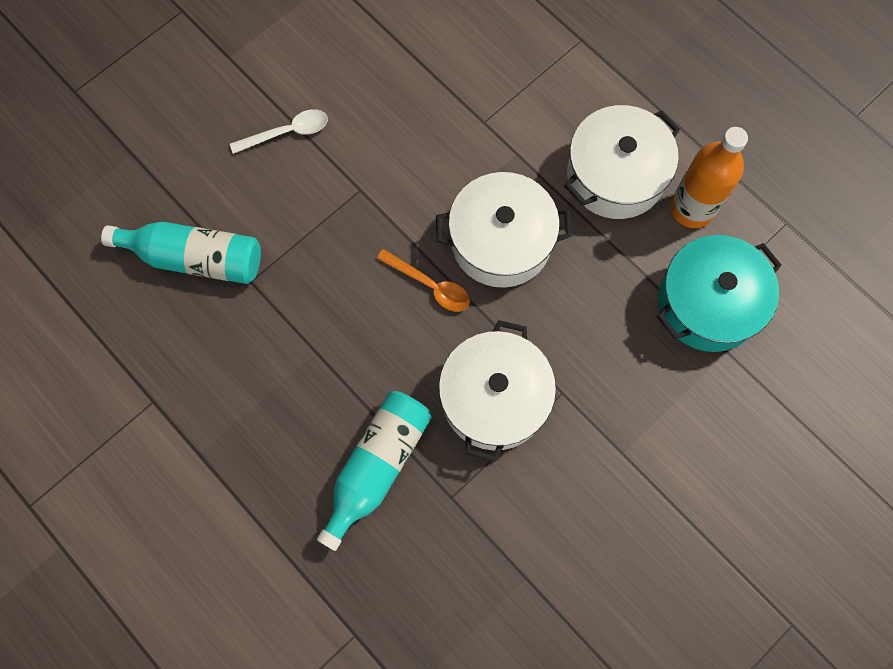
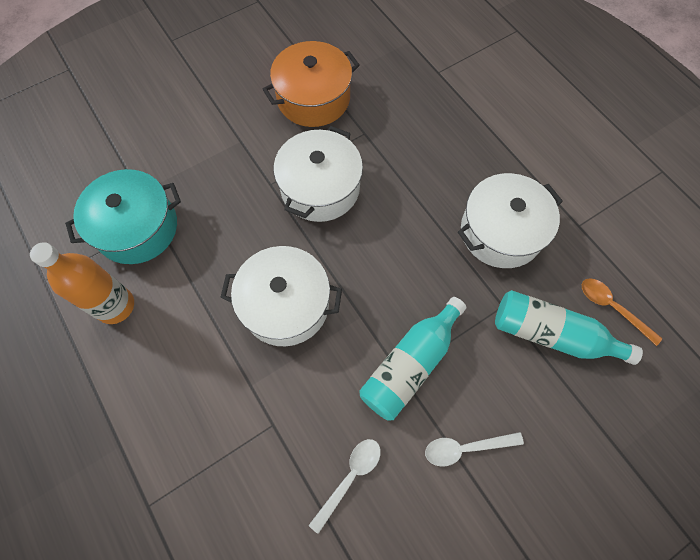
camera: 170 degrees left, 5 degrees down
turquoise bottle [317,391,432,551] -> turquoise bottle moved to [359,297,466,421]
orange spoon [377,249,470,312] -> orange spoon moved to [582,278,662,346]
white pot [564,105,680,219] -> white pot moved to [458,173,563,268]
none -> orange pot [263,41,360,127]
none -> white spoon [308,439,381,534]

